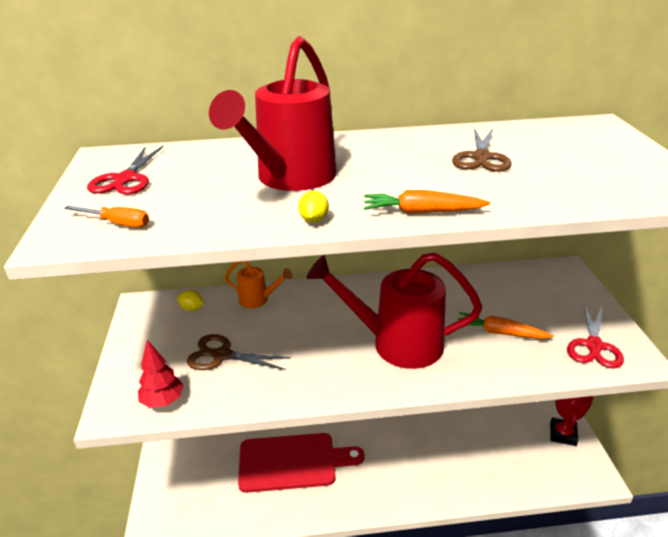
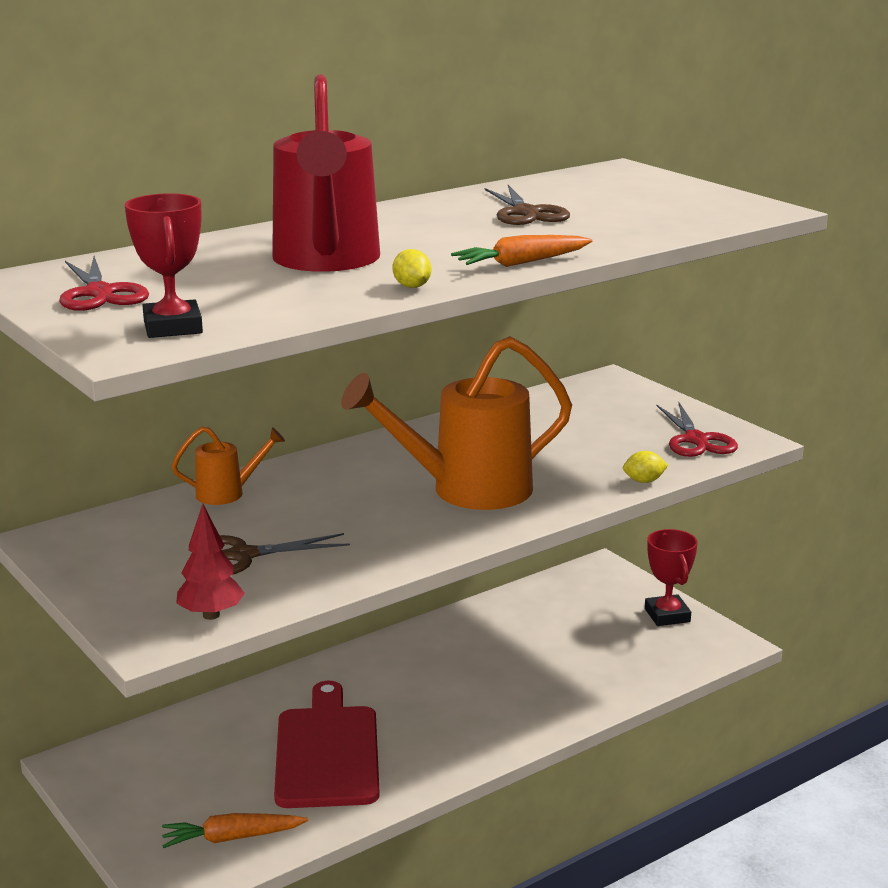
camera: 30 degrees left, 10 degrees down
orange screwdriver [64,206,149,228] -> red trophy [125,193,203,338]
yellow lemon [178,290,204,311] -> yellow lemon moved to [623,451,668,483]
red cutting board [238,433,364,493] -> red cutting board turned 60 degrees counterclockwise [274,681,380,808]
red watering can [307,252,482,369] -> orange watering can [341,336,572,510]
orange carrot [458,312,554,339] -> orange carrot moved to [162,813,308,848]

